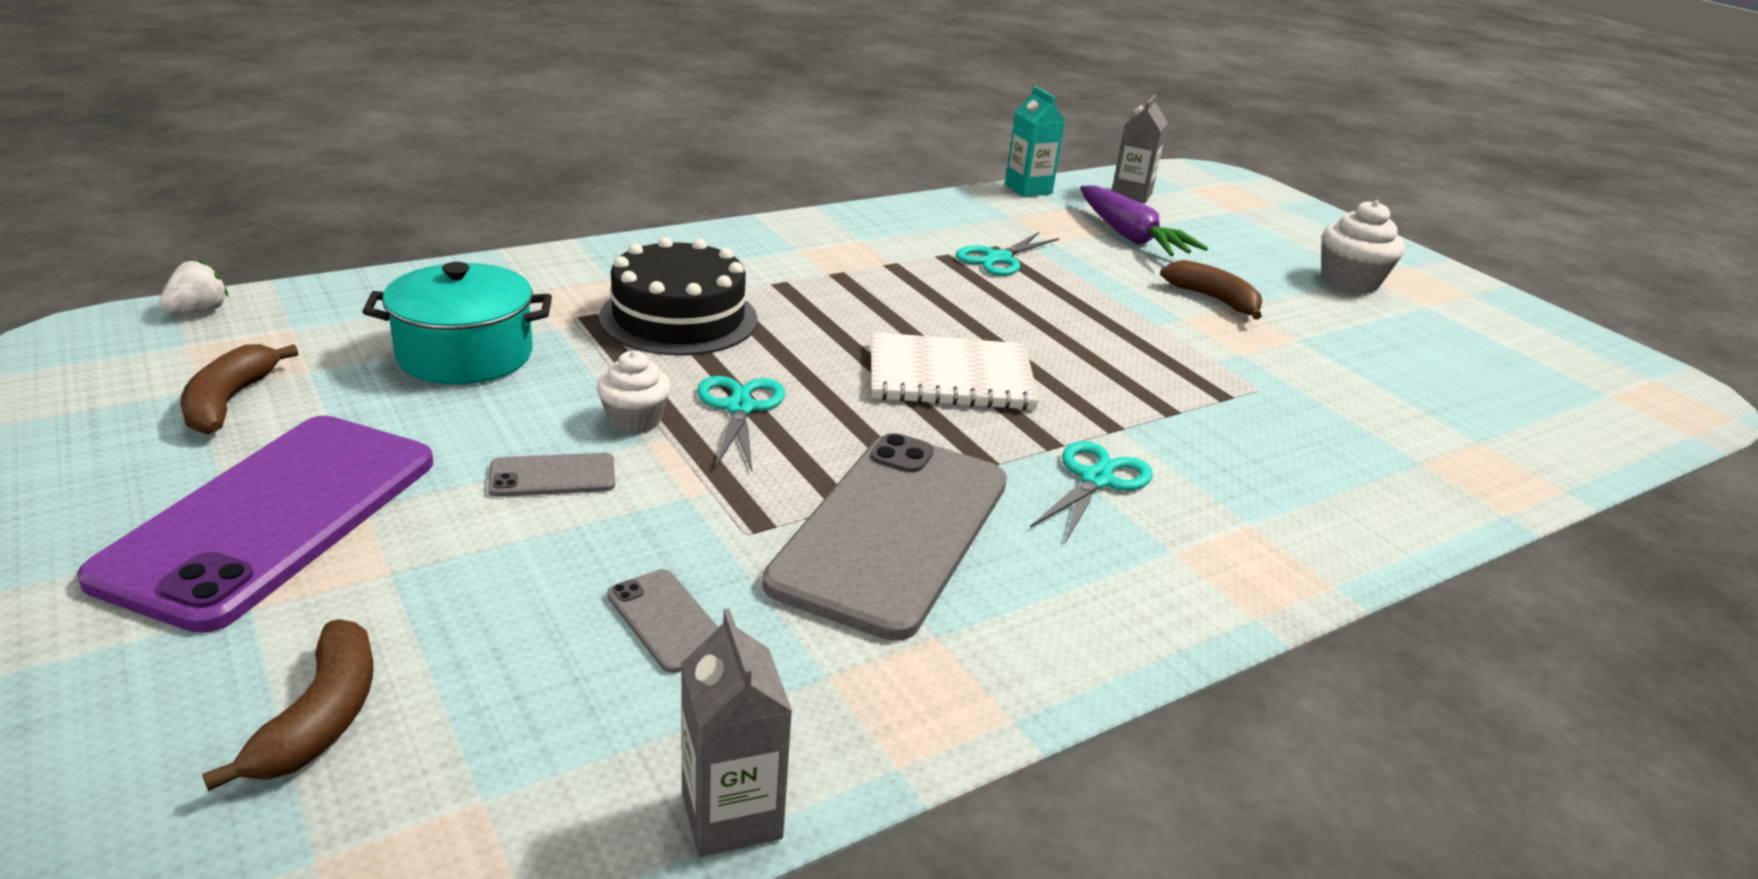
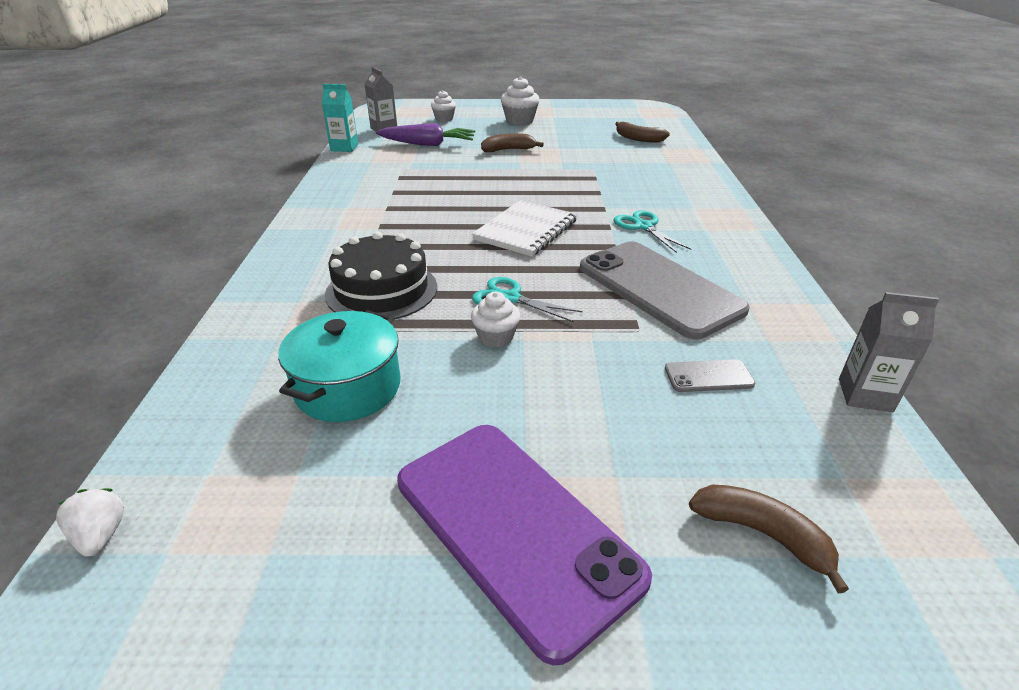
camera: 55 degrees left, 5 degrees up
brown banana [180,344,298,434] -> brown banana moved to [615,122,670,143]
grey phone [488,453,615,497] -> none
turquoise scissors [956,232,1059,276] -> none
none -> white cupcake [431,90,456,122]

